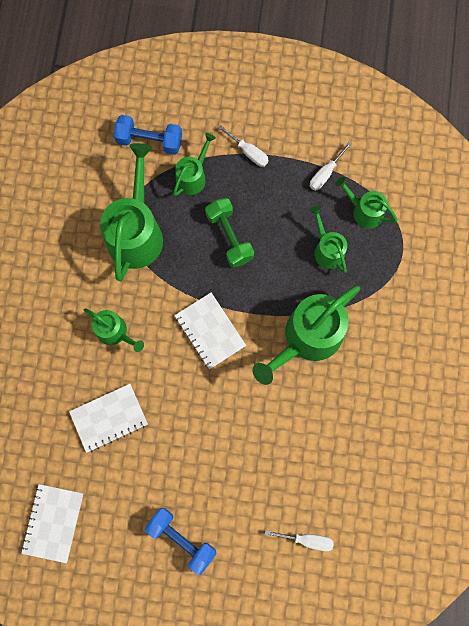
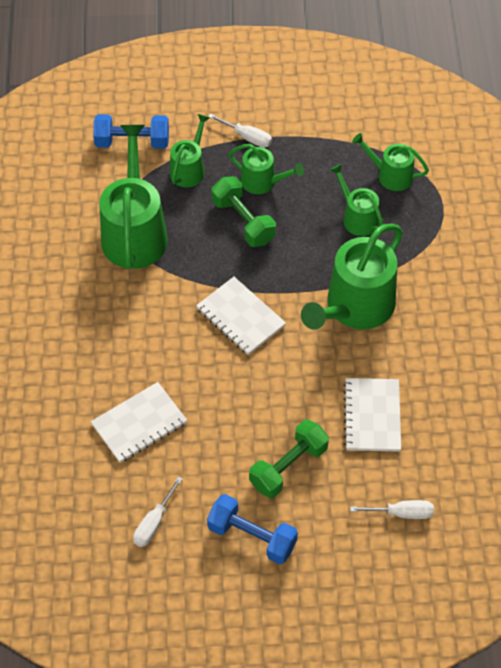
camera: 10 degrees left, 20 degrees down
white notebook [21,484,83,563] -> white notebook moved to [343,378,401,452]
green watering can [84,308,144,352] -> green watering can moved to [229,144,304,194]
white screwdriver [310,142,352,191] -> white screwdriver moved to [133,477,183,547]
none -> green dumbbell [249,420,329,498]

